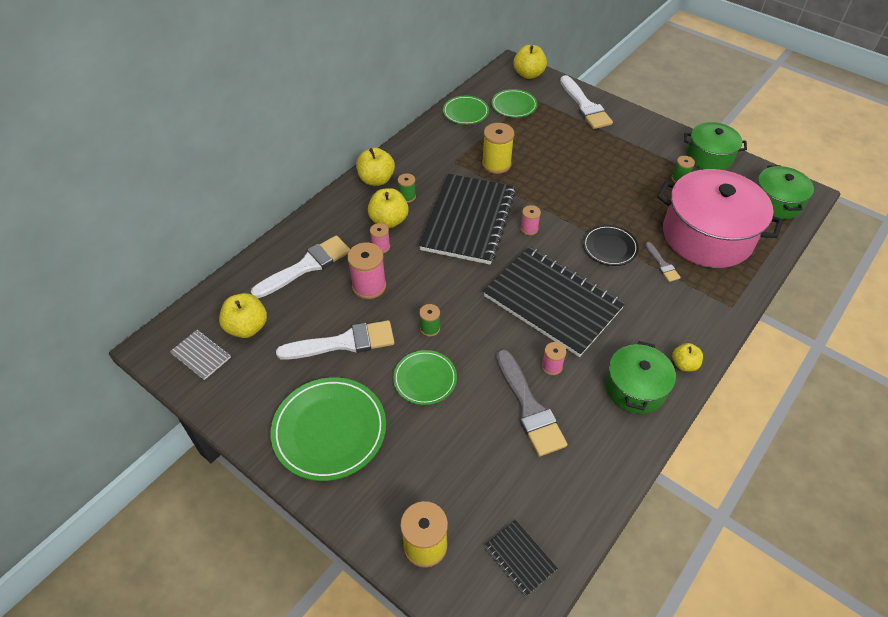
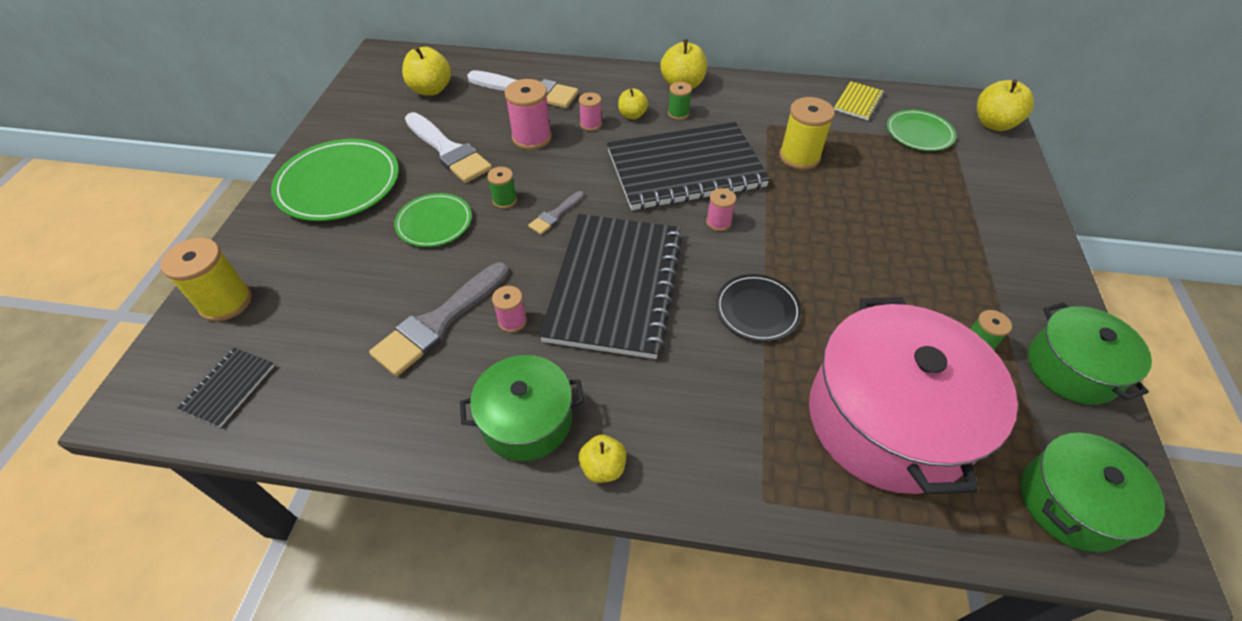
camera: 60 degrees right, 0 degrees up
grey notebook [170,330,231,380] -> none
yellow apple [368,188,409,228] -> yellow apple [618,88,648,120], size x0.62
green plate [443,96,489,125] -> yellow notebook [834,81,884,120]
white brush [560,75,613,129] -> none
grey brush [645,242,681,282] -> grey brush moved to [528,191,584,235]

